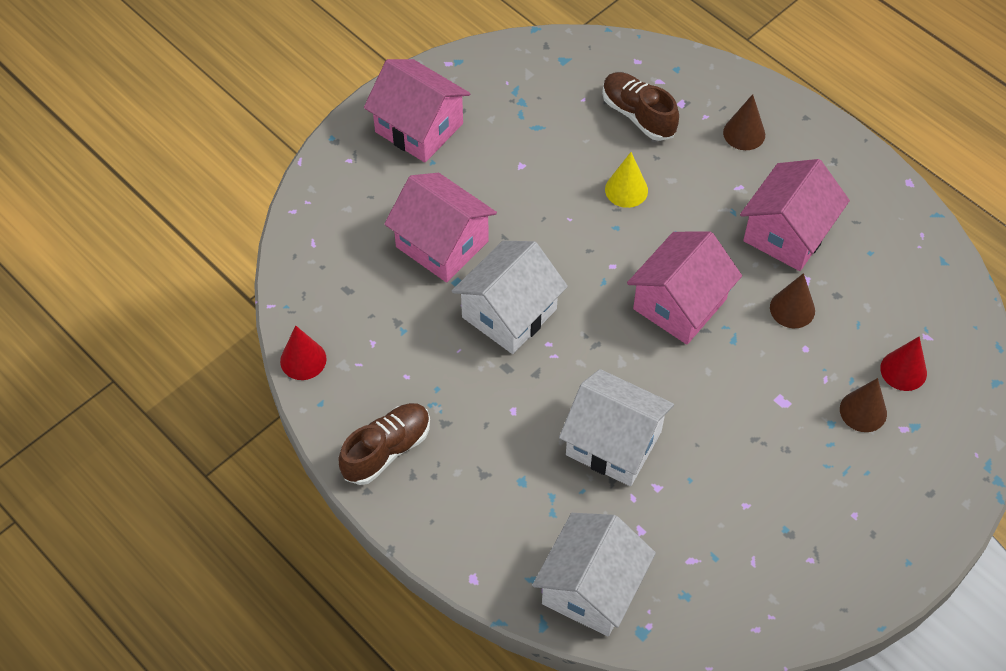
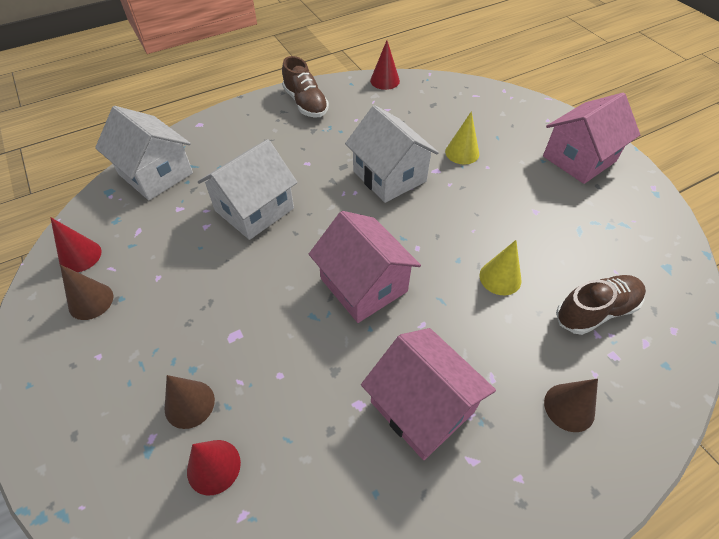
camera: 105 degrees right, 5 degrees down
pink house [384,173,497,282] -> yellow cone [445,111,479,164]
brown cone [770,273,815,328] -> brown cone moved to [60,265,113,320]
none -> red cone [50,217,101,272]

